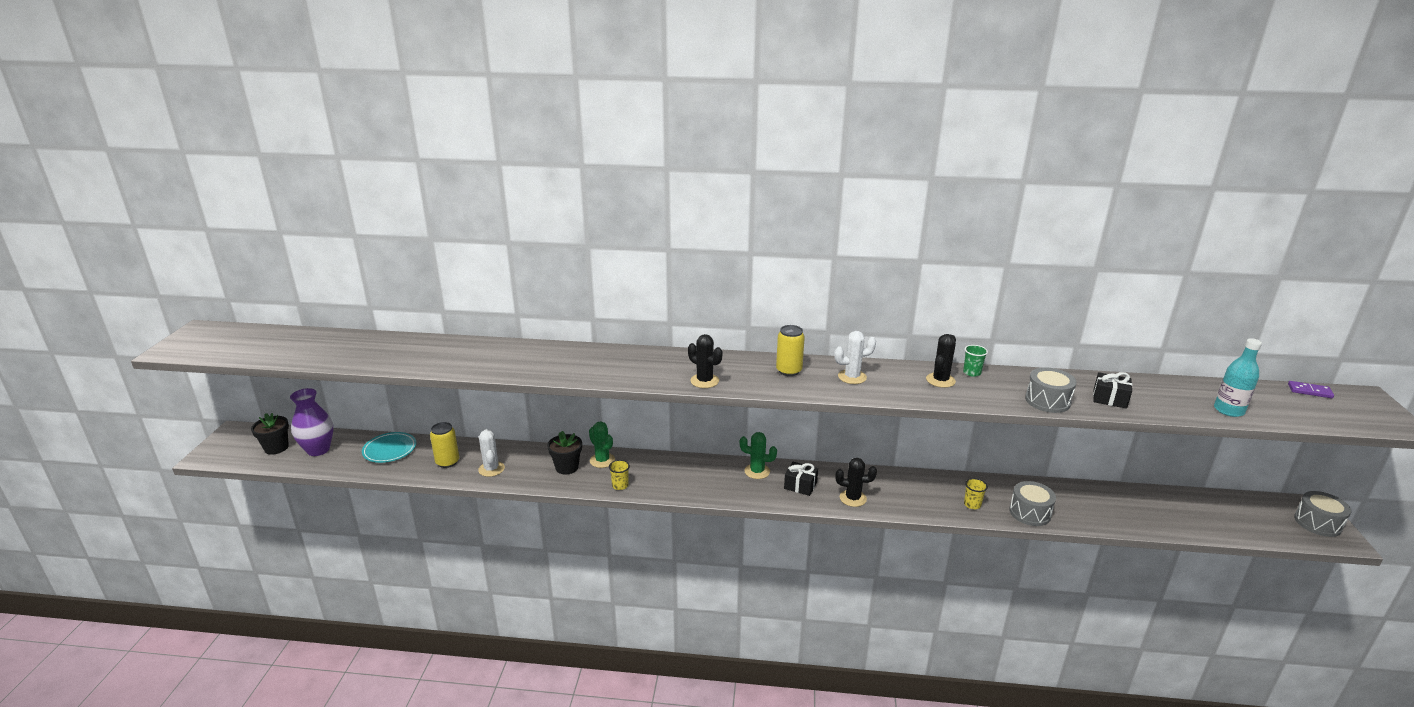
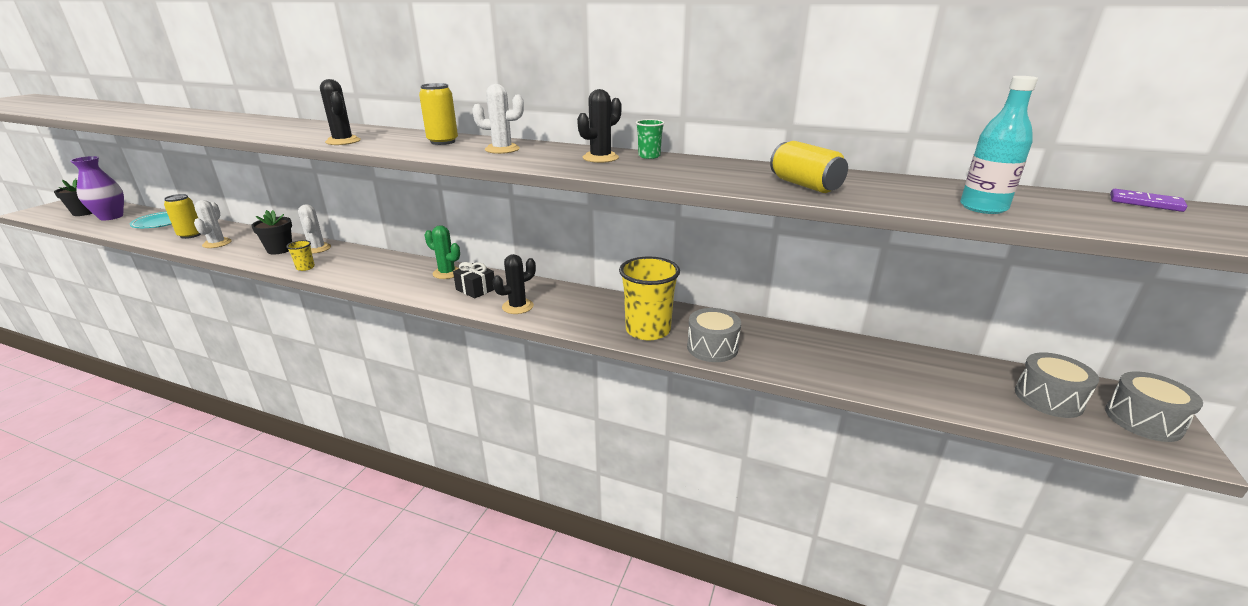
camera: 15 degrees right, 0 degrees up
green cactus [589,422,615,468] -> white cactus [298,204,331,254]
black cactus [836,458,877,507] -> black cactus turned 60 degrees counterclockwise [492,254,536,314]
yellow cup [964,478,988,509] -> yellow cup [619,256,680,340], size x2.17
grey drum [1025,367,1077,413] -> grey drum moved to [1015,352,1099,418]
black gift [1093,372,1132,409] -> yellow can [770,141,848,193]

